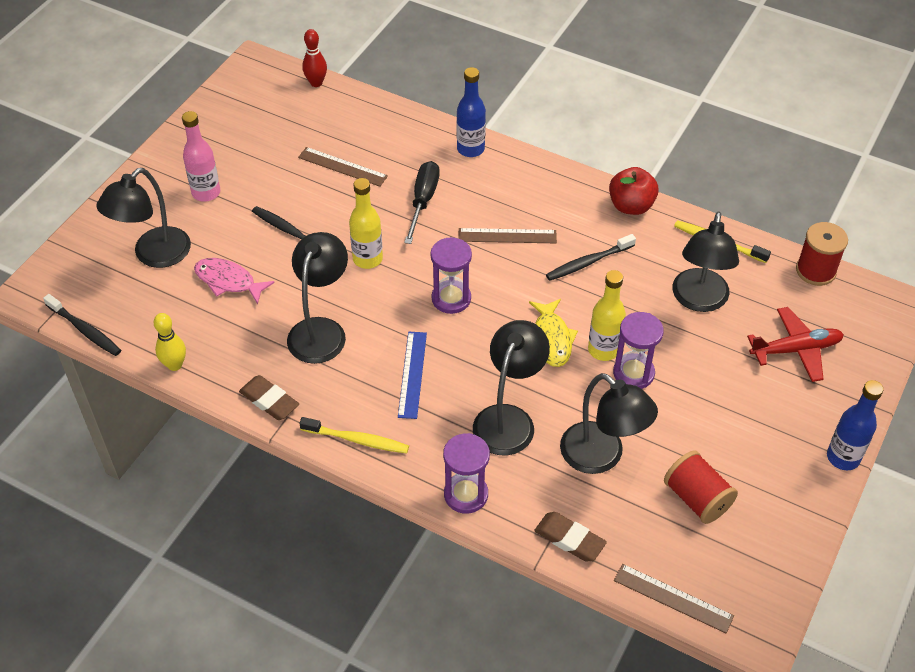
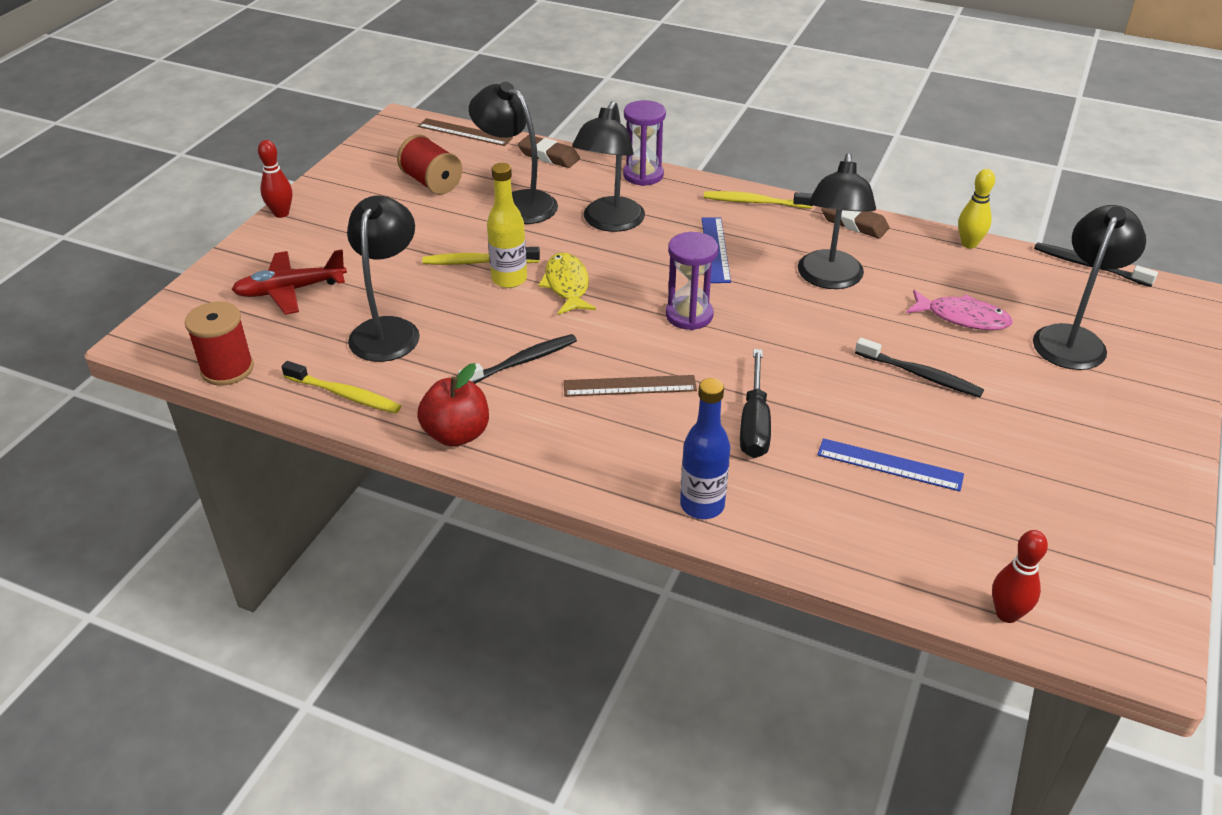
camera: 175 degrees right, 10 degrees down
pink bottle [182,111,220,202] -> none
brown ruler [298,147,388,187] -> blue ruler [817,438,964,491]
yellow bottle [349,178,383,269] -> none
purple hourglass [613,312,664,389] -> yellow toothbrush [422,247,540,265]
blue bottle [827,380,883,470] -> red bowling pin [258,140,292,218]

